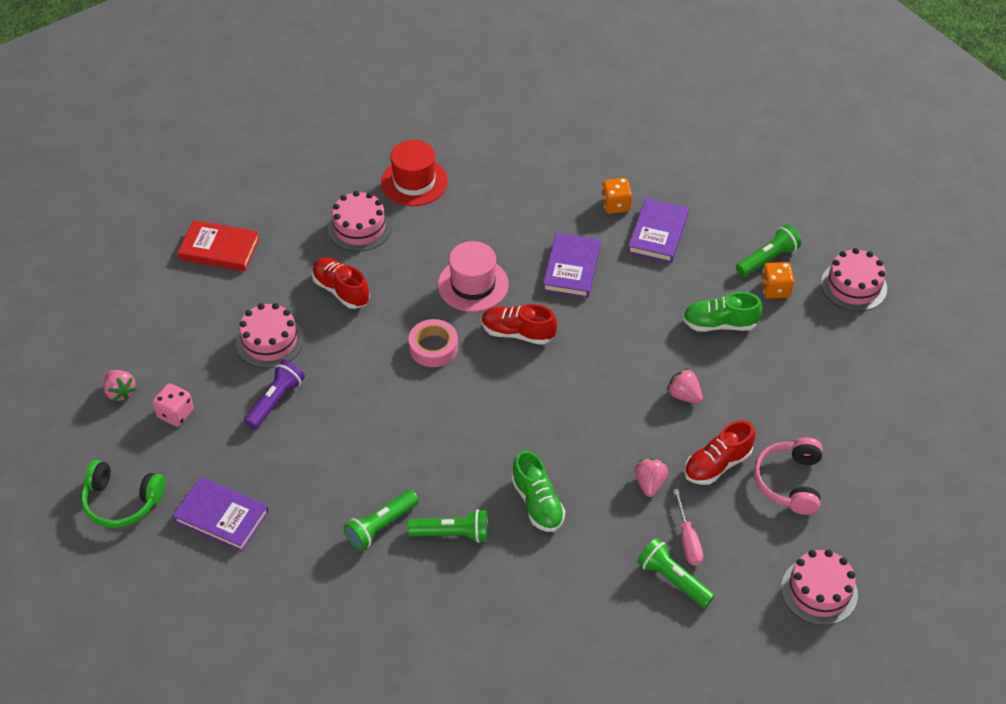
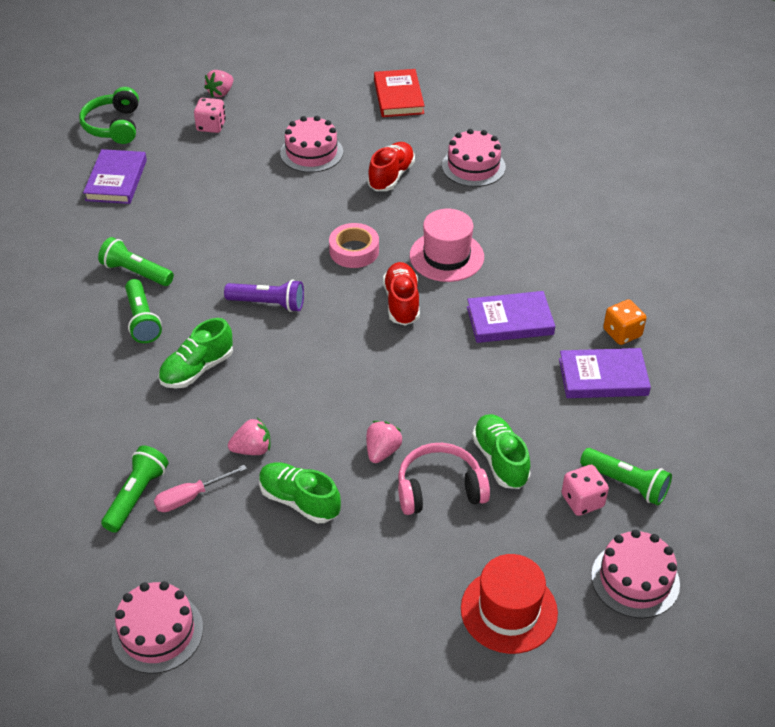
camera: 70 degrees right, 5 degrees down
purple flashlight [244,360,305,430] -> purple flashlight moved to [224,279,304,312]
red hat [381,140,448,206] -> red hat moved to [461,554,558,654]
red shoe [684,420,755,485] -> green shoe [259,462,341,523]
pink headphones [754,437,823,515] -> pink headphones moved to [398,443,490,515]
orange dice [761,262,794,298] -> pink dice [562,464,609,516]

